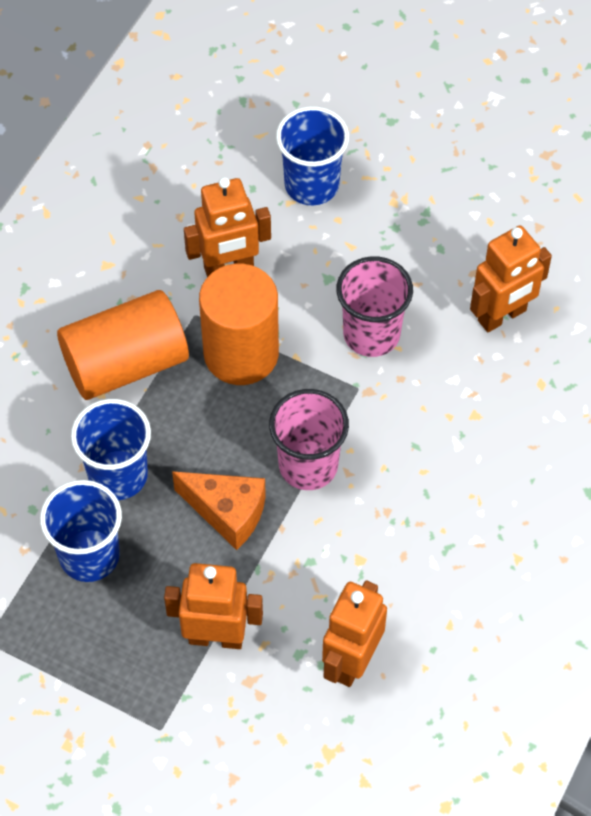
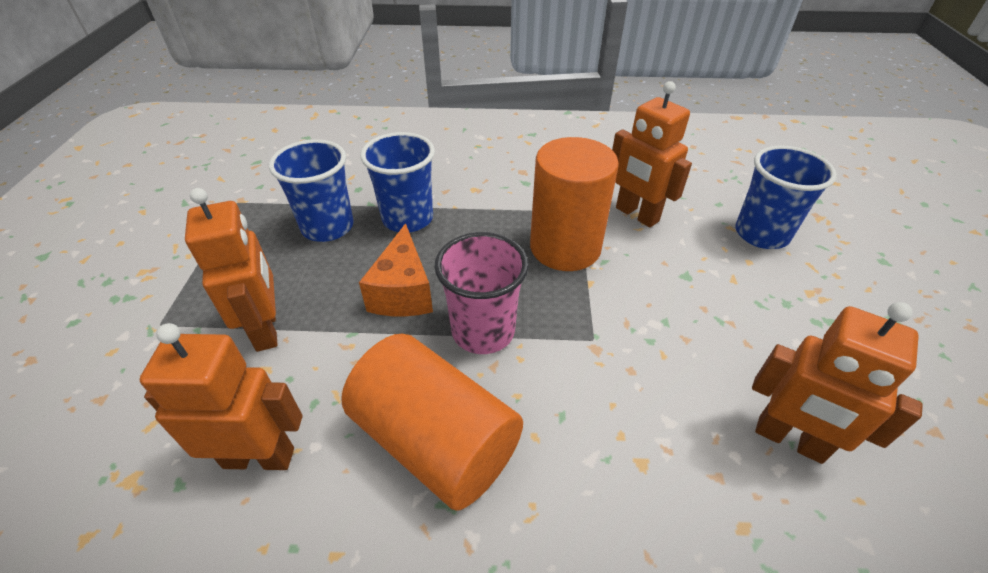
camera: 65 degrees right, 15 degrees down
orange cylinder [57,290,189,400] -> orange cylinder moved to [341,334,523,510]
pink cup [336,256,413,357] -> none

